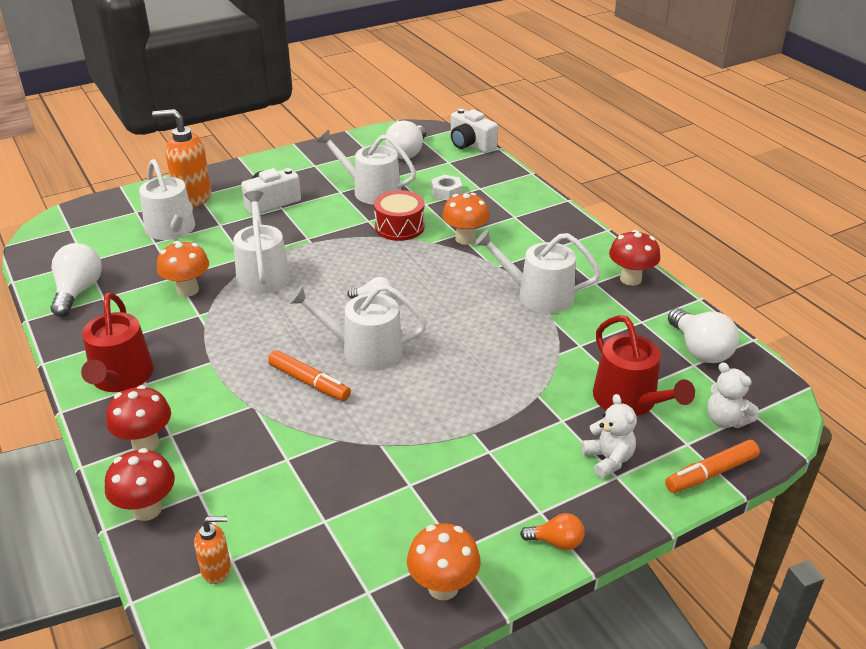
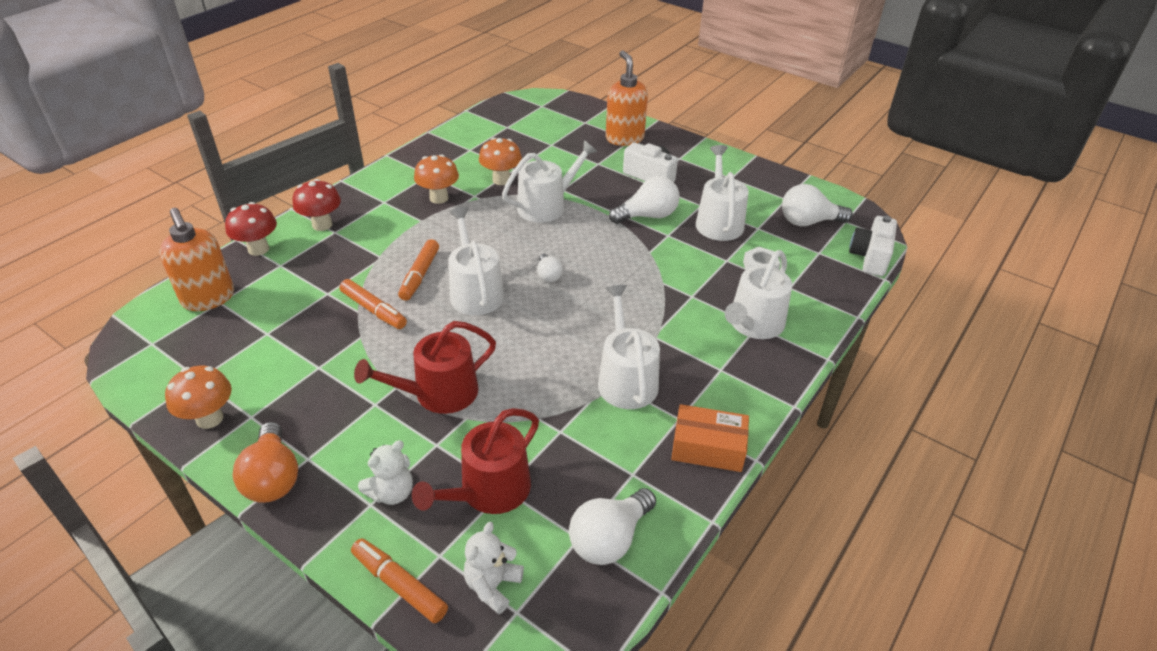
camera: 65 degrees right, 5 degrees up
white light bulb [51,243,102,317] -> white light bulb moved to [609,176,680,224]
red watering can [81,292,154,392] -> red watering can moved to [354,321,496,414]
white watering can [139,159,195,240] -> white watering can moved to [725,250,792,339]
orange soap dispenser [194,516,231,584] -> orange soap dispenser [159,208,234,311], size x1.93
red drum [374,190,425,241] -> none
orange mushroom [442,193,490,245] -> orange mushroom moved to [414,154,459,204]
orange light bulb [520,513,585,550] -> orange light bulb [233,422,298,503], size x1.78
red mushroom [609,230,660,286] -> orange box [671,404,749,472]
none -> orange marker [340,279,407,329]

